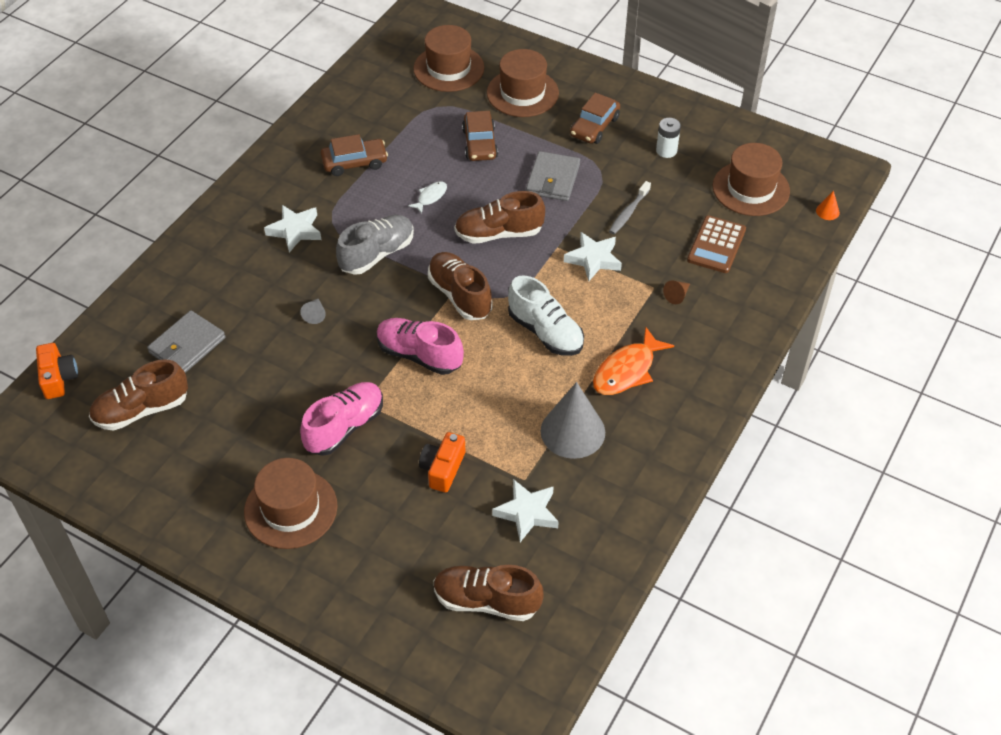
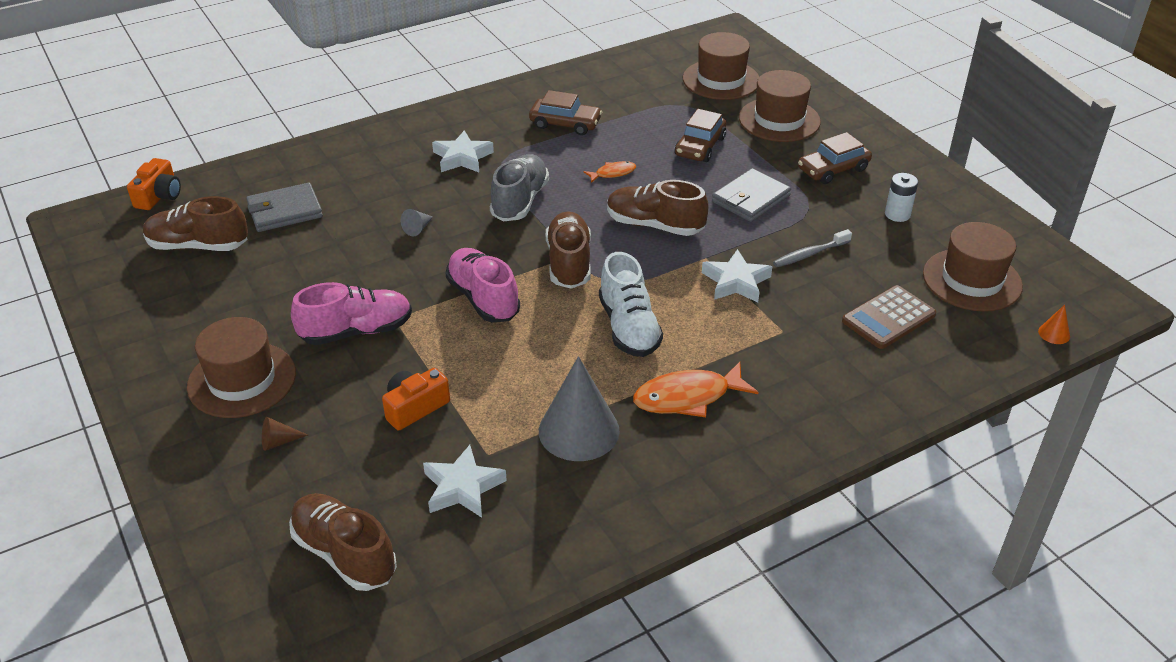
camera: 30 degrees right, 10 degrees down
grey shoe [336,215,414,275] -> grey shoe turned 60 degrees counterclockwise [490,154,549,221]
white fish [408,181,447,214] -> orange fish [583,161,636,183]
brown cone [663,281,690,304] -> brown cone moved to [262,417,308,451]

